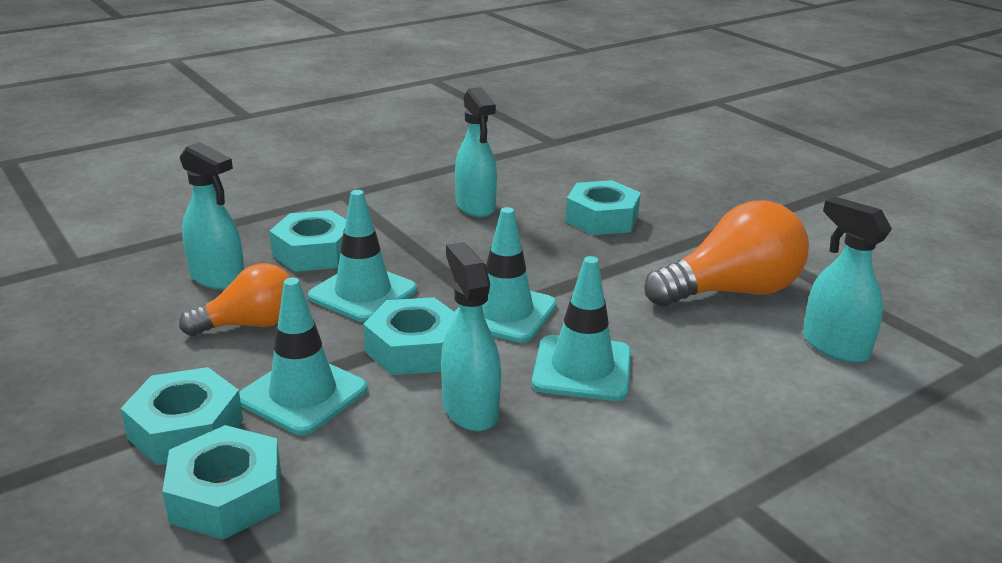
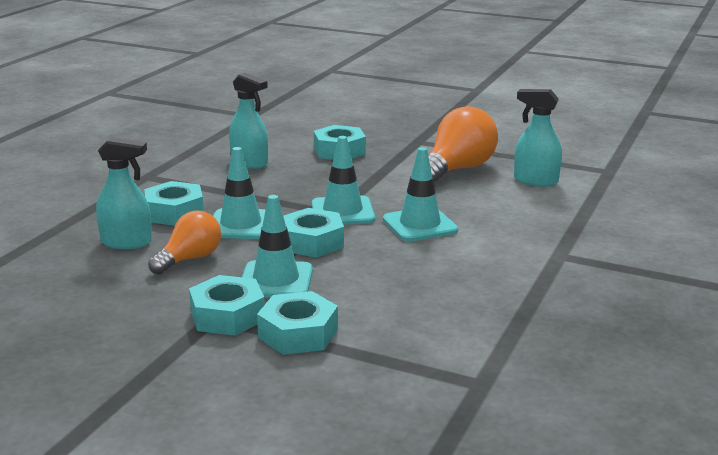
camera: 30 degrees left, 5 degrees down
turquoise spray bottle [441,242,501,431] -> none

